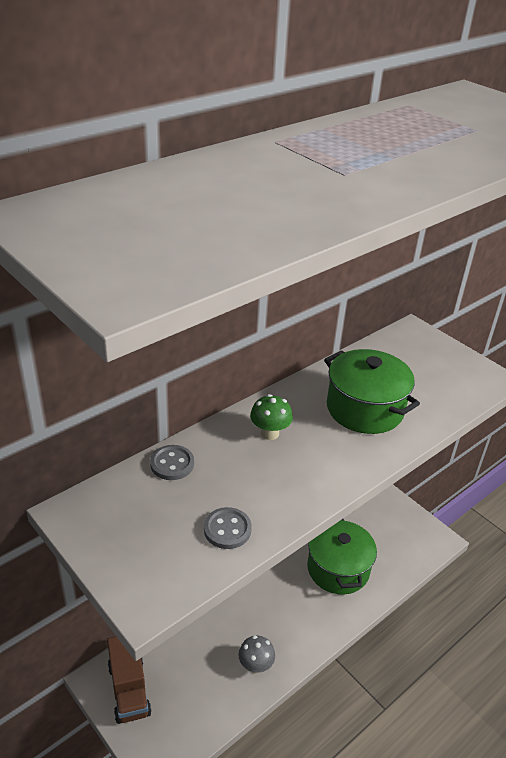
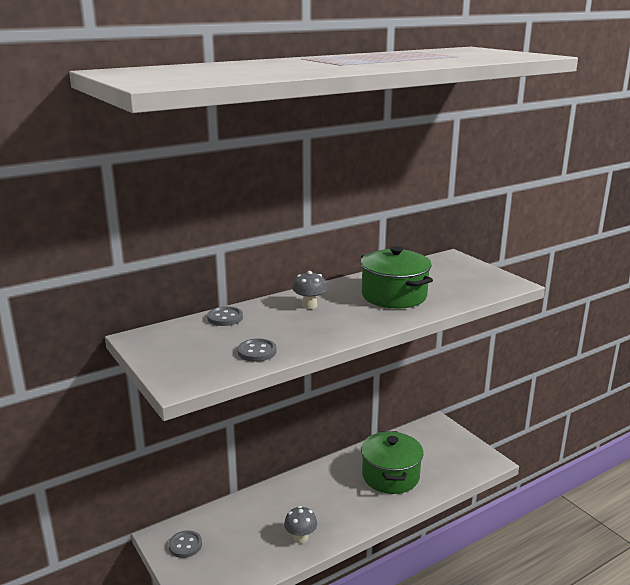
camera: 10 degrees right, 15 degrees down
brown truck [107,636,151,724] -> grey button [168,530,202,558]
green mushroom [250,394,293,440] -> grey mushroom [292,271,327,309]

